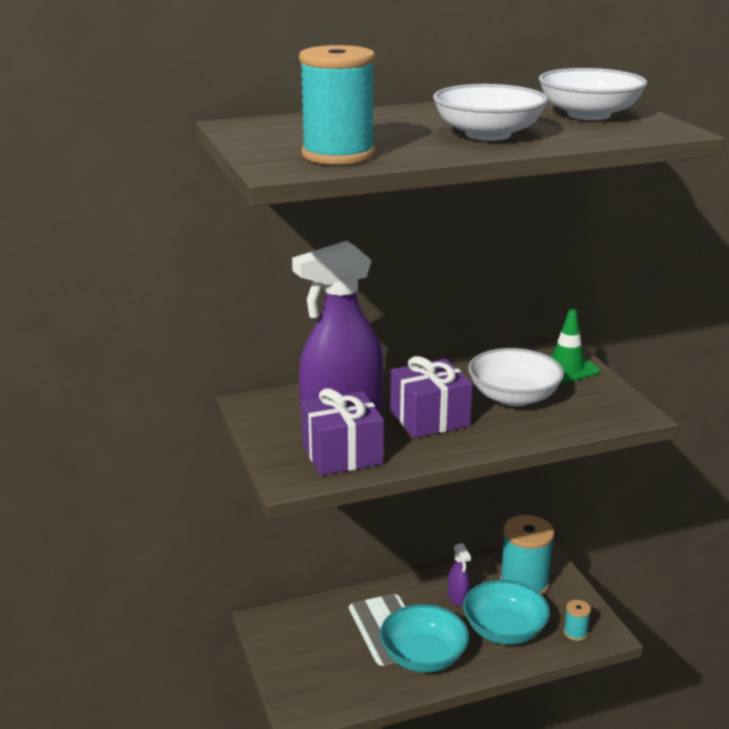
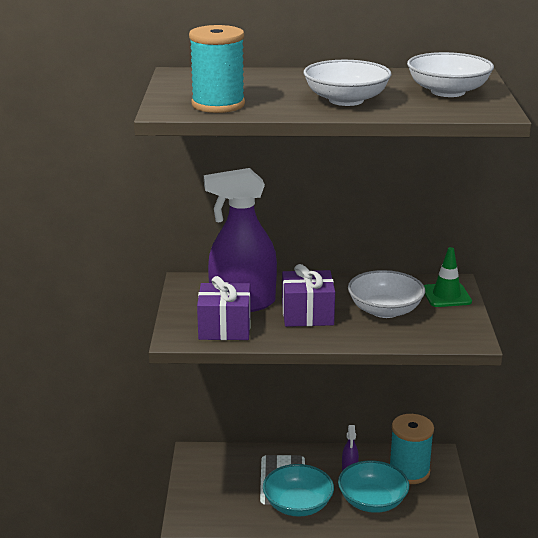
camera: 20 degrees right, 0 degrees up
turquoise spool [564,600,591,641] -> none

